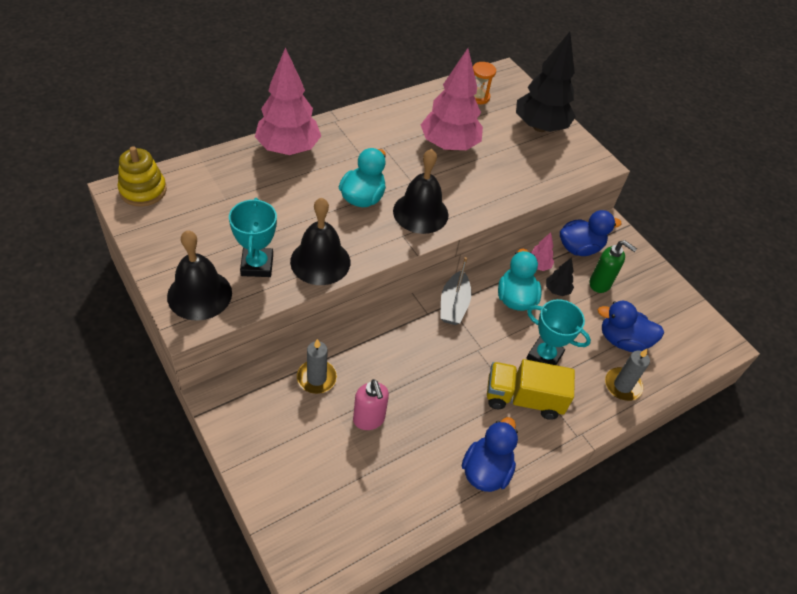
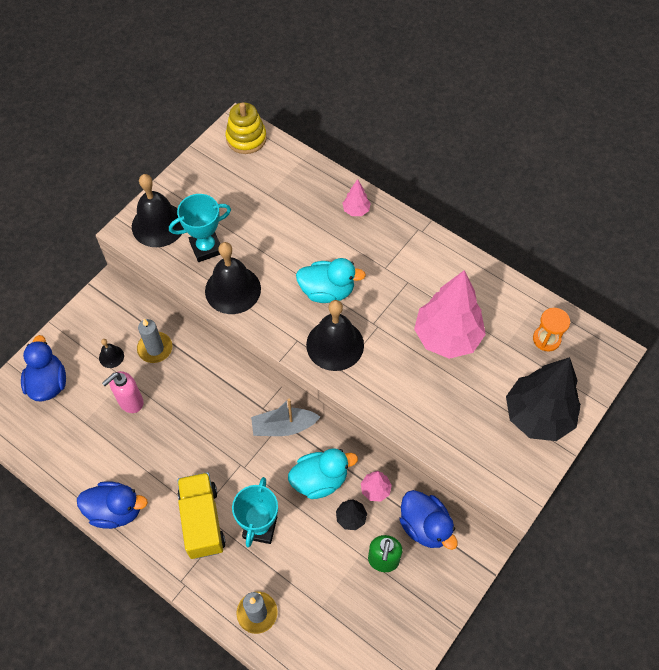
camera: 75 degrees right, 10 degrees up
pink tree [255,47,321,155] -> pink tree [342,179,371,216], size x0.44
blue duck [598,301,664,352] -> blue duck moved to [21,335,66,401]
none -> black bell [99,339,124,368]

